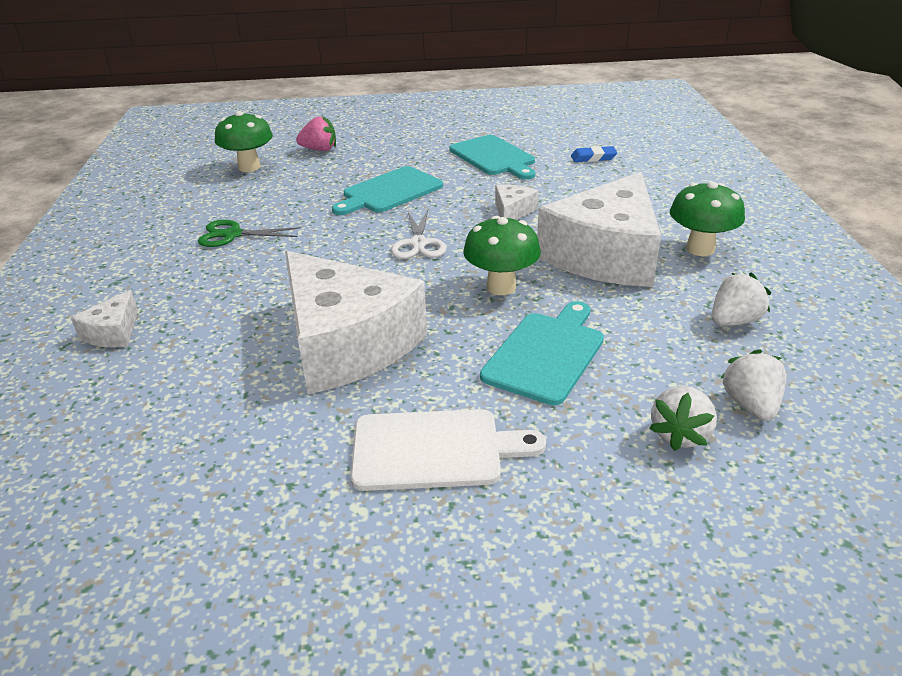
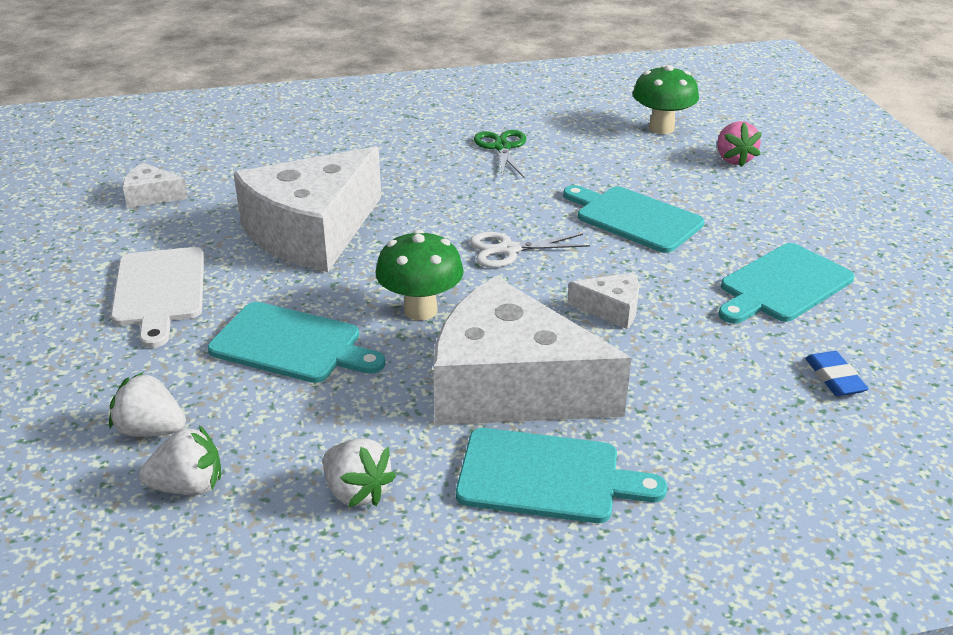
camera: 80 degrees right, 0 degrees up
white cheese [71,290,138,348] -> white cheese moved to [123,163,188,208]
green mushroom [670,181,745,256] -> turquoise cutting board [456,428,667,523]

